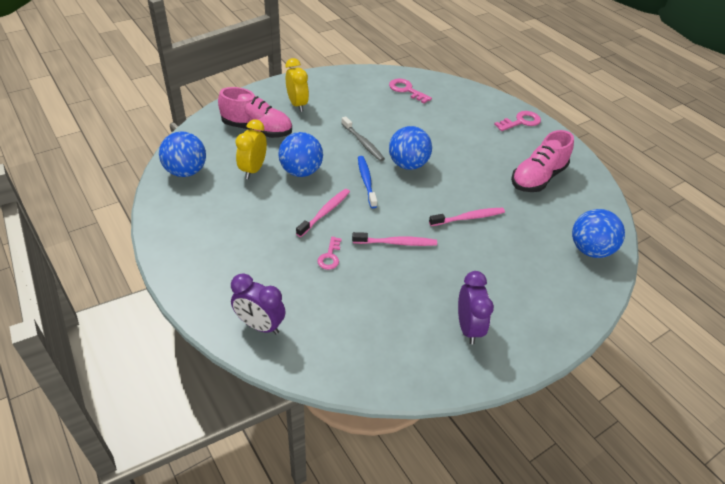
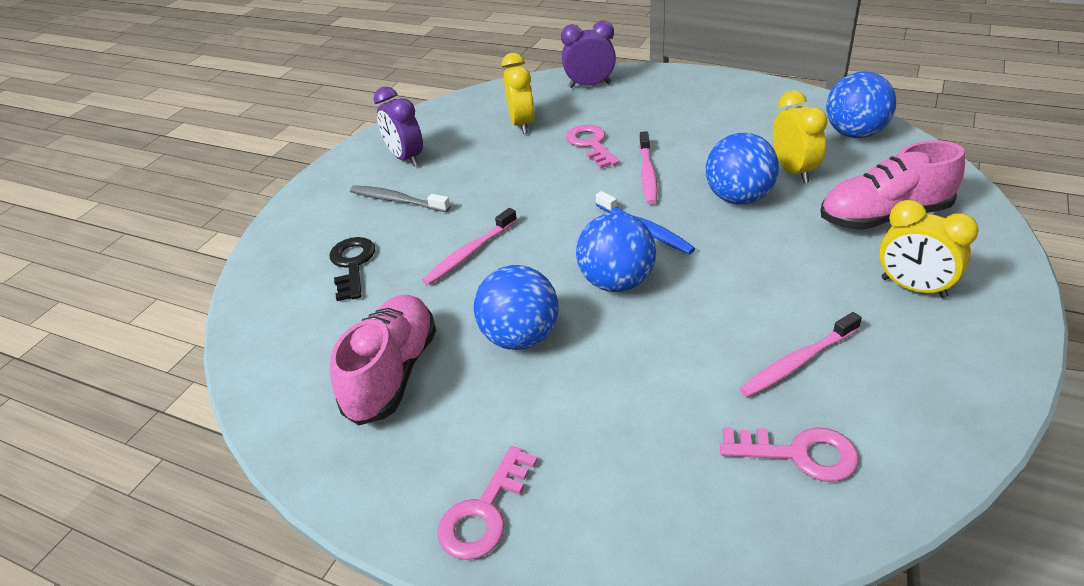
camera: 155 degrees right, 5 degrees down
pink key [317,237,342,270] -> pink key [566,125,620,169], size x1.50
grey toothbrush [341,116,385,161] -> grey toothbrush moved to [350,185,450,212]
pink toothbrush [352,232,437,246] -> pink toothbrush moved to [739,312,862,397]
blue ball [572,209,625,258] -> blue ball moved to [474,265,559,350]
none -> black key [330,237,375,301]
none -> yellow clock [502,53,535,134]

